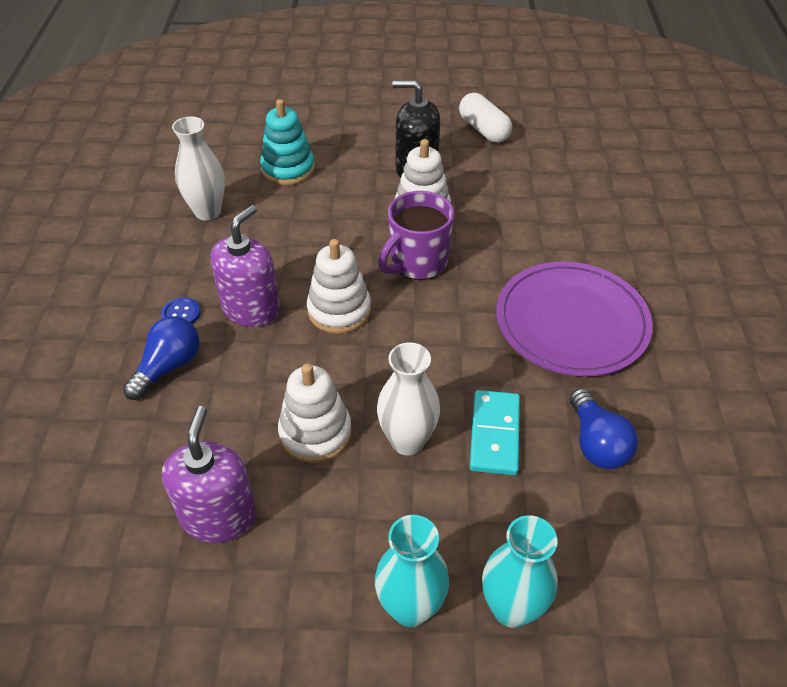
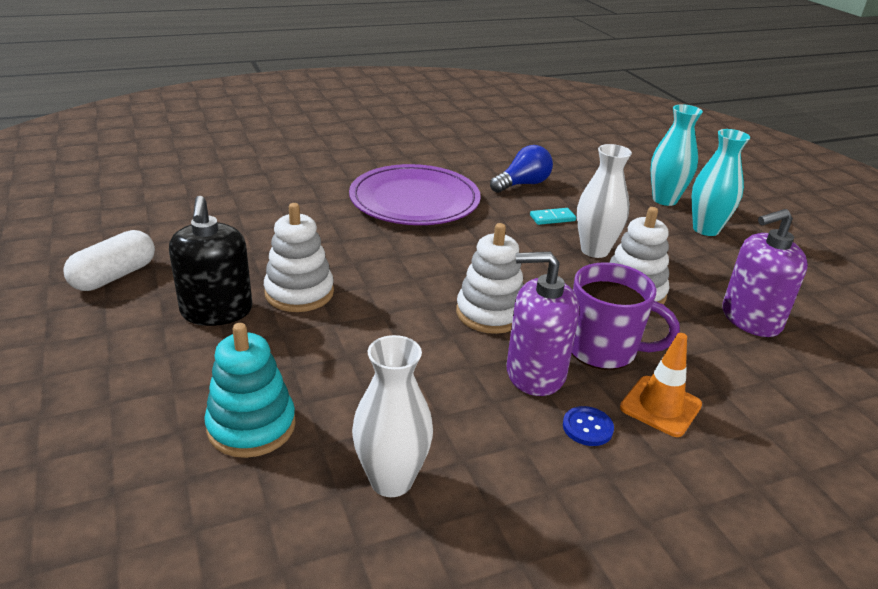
camera: 115 degrees left, 15 degrees down
blue light bulb [123,316,199,400] -> orange traffic cone [620,333,702,437]
purple mug [378,191,454,280] -> purple mug moved to [572,262,680,370]
turquoise domino [470,390,520,475] -> turquoise domino [530,208,576,225], size x0.58

